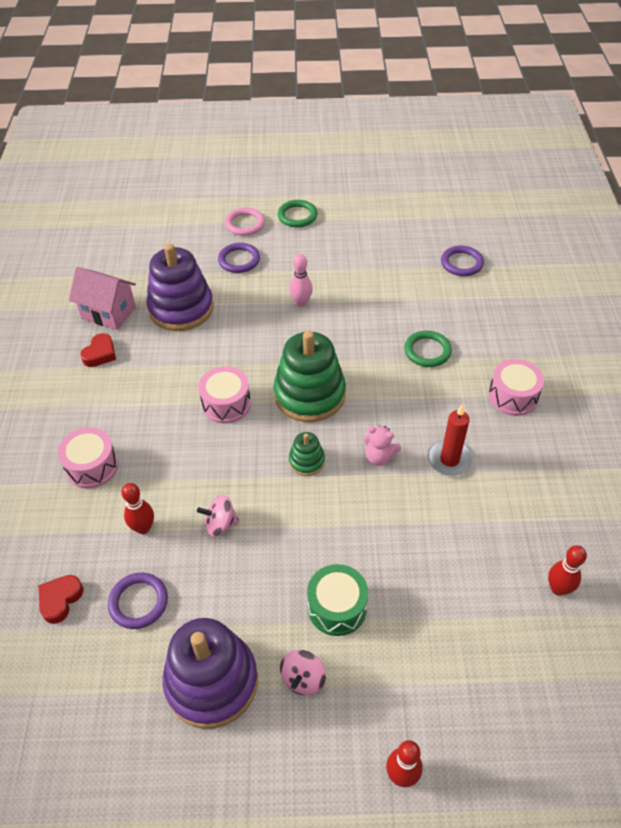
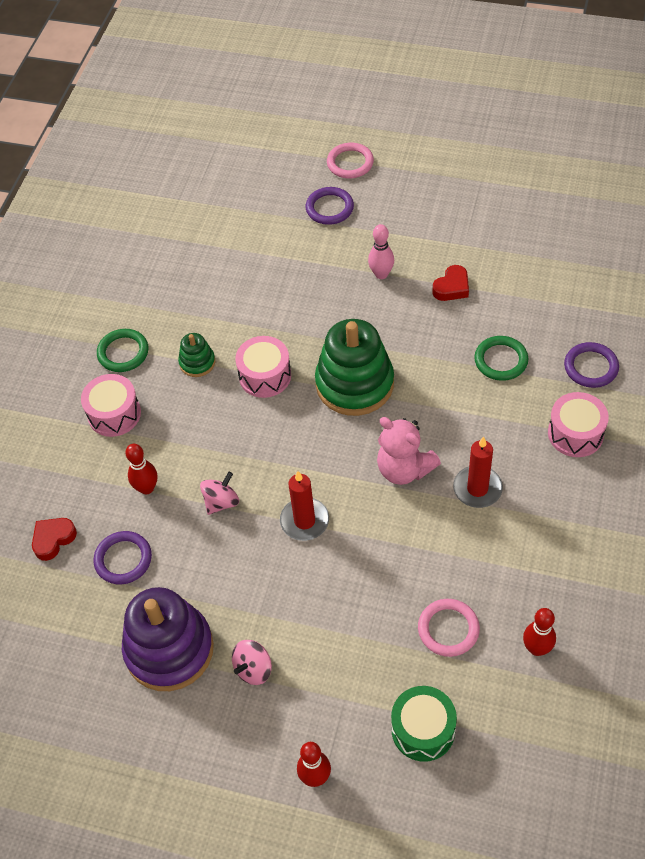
camera: 20 degrees right, 5 degrees up
pink house [69,267,136,330] -> none
red heart [80,333,116,367] -> red heart moved to [432,265,469,301]
purple stacking toy [146,244,214,331] -> none
pink spinning top [197,495,240,537] -> pink spinning top turned 120 degrees clockwise [200,472,239,515]
green ring [278,200,317,227] -> green ring moved to [97,329,148,372]
green stacking toy [289,432,325,476] -> green stacking toy moved to [178,333,215,377]
green drum [307,564,368,636] -> green drum moved to [391,686,457,762]
pink teddy bear [363,426,401,466] -> pink teddy bear [377,417,441,485], size x1.57
purple ring [441,246,484,276] -> purple ring moved to [564,342,619,388]
none -> red candle [280,471,329,541]
none -> pink ring [418,599,480,657]

